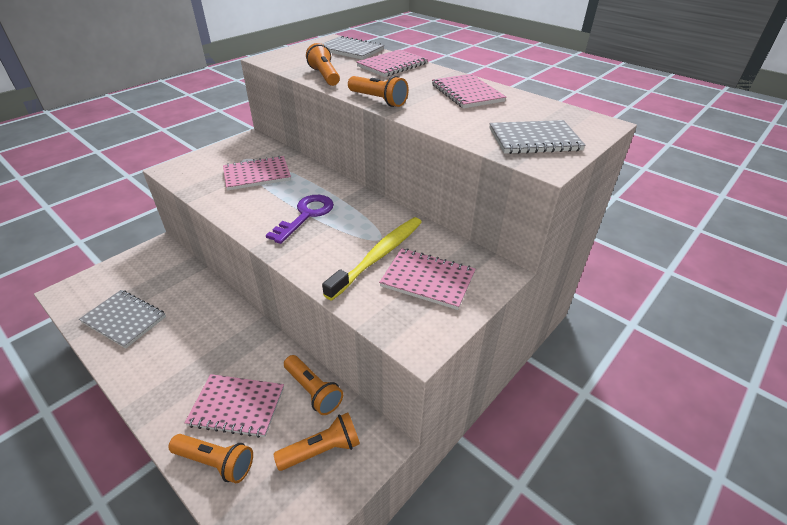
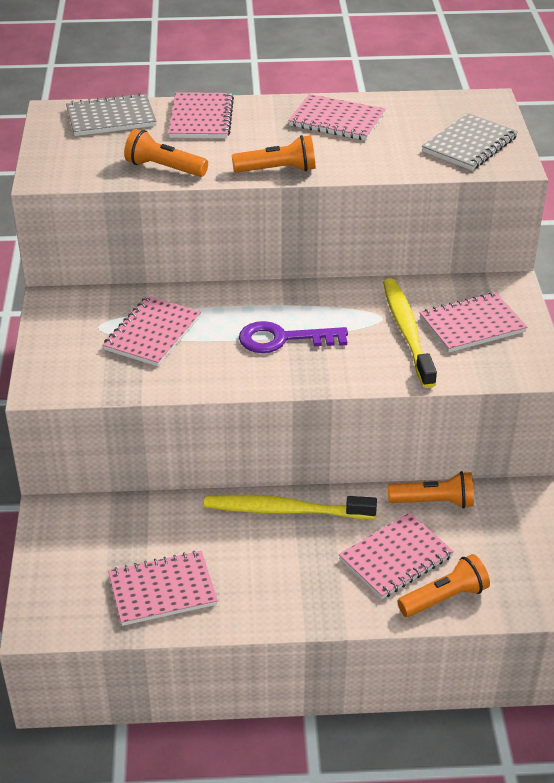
camera: 45 degrees left, 0 degrees up
grey notebook [79,290,166,349] -> pink notebook [108,550,218,626]
purple key [266,195,334,244] -> purple key turned 75 degrees counterclockwise [239,321,348,353]
orange flashlight [273,413,360,471] -> none
none -> yellow toothbrush [204,495,377,519]

